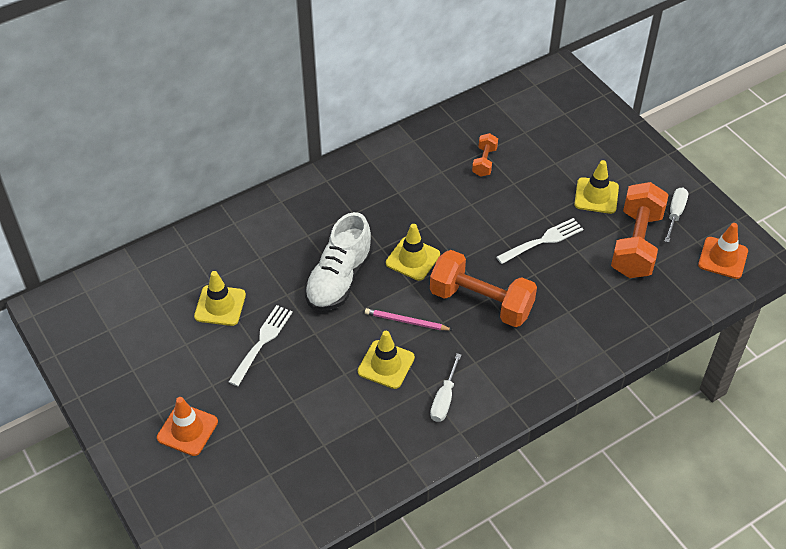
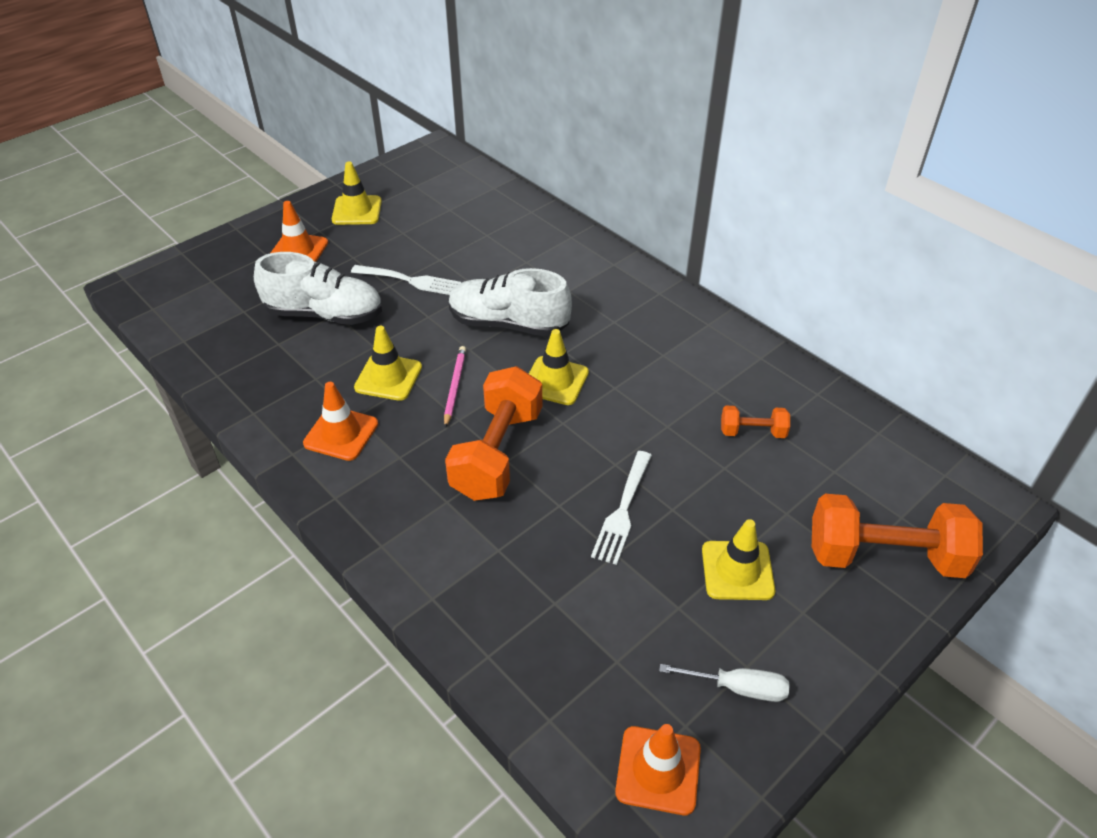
camera: 80 degrees right, 5 degrees down
yellow traffic cone [194,271,246,326] -> yellow traffic cone moved to [332,162,382,225]
white screwdriver [430,353,461,422] -> orange traffic cone [303,382,378,461]
white fork [496,218,583,264] -> white fork turned 60 degrees clockwise [591,451,652,565]
orange dumbbell [611,182,669,278] -> orange dumbbell moved to [812,494,983,578]
none -> white shoe [254,252,382,325]

